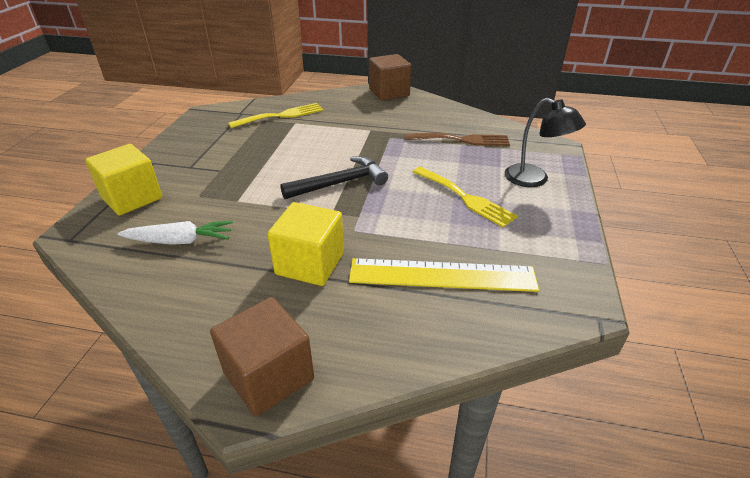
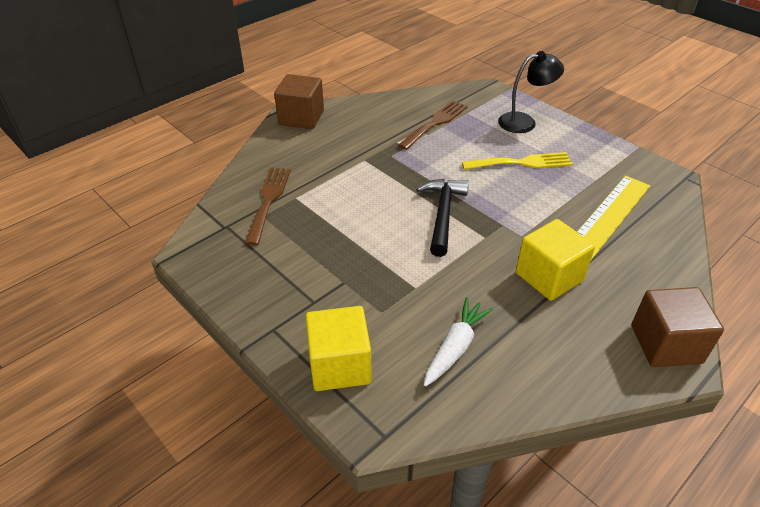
camera: 55 degrees left, 5 degrees up
yellow fork [228,103,324,128] -> brown fork [245,167,291,245]

